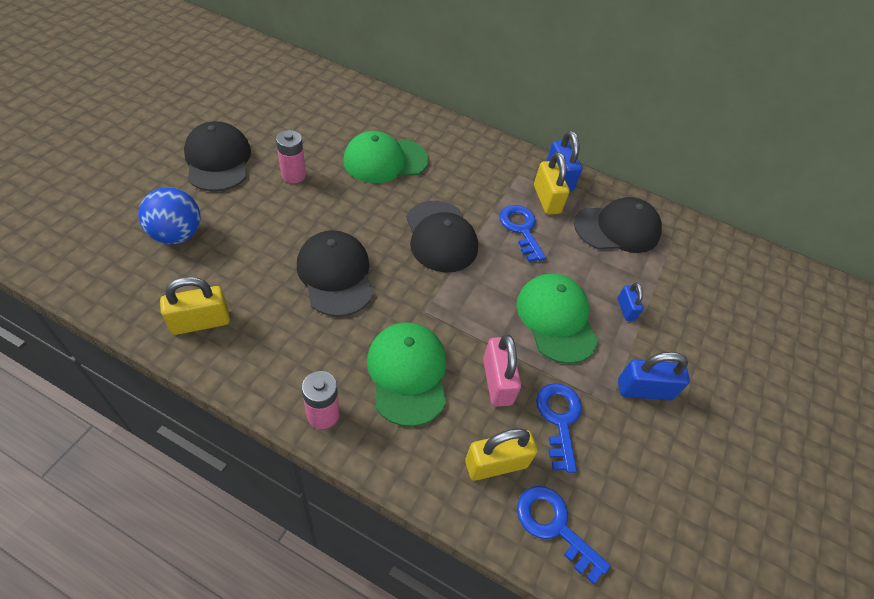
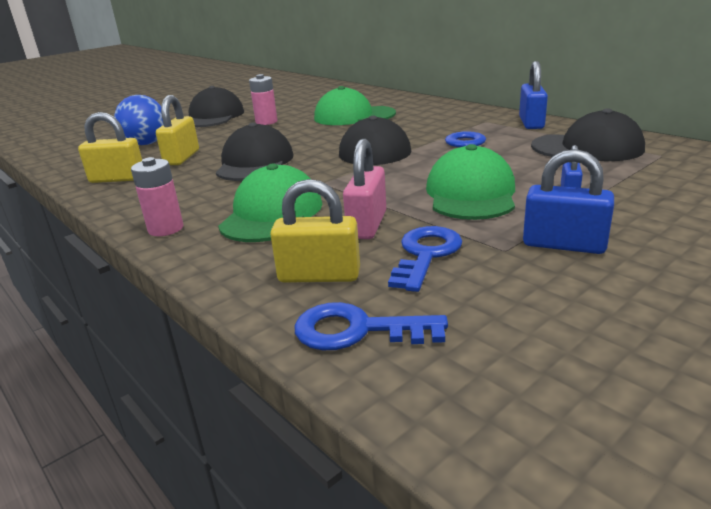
camera: 30 degrees right, 25 degrees down
blue key [517,486,611,584] -> blue key turned 60 degrees counterclockwise [294,302,448,350]
yellow padlock [534,152,570,215] -> yellow padlock moved to [156,95,199,165]

